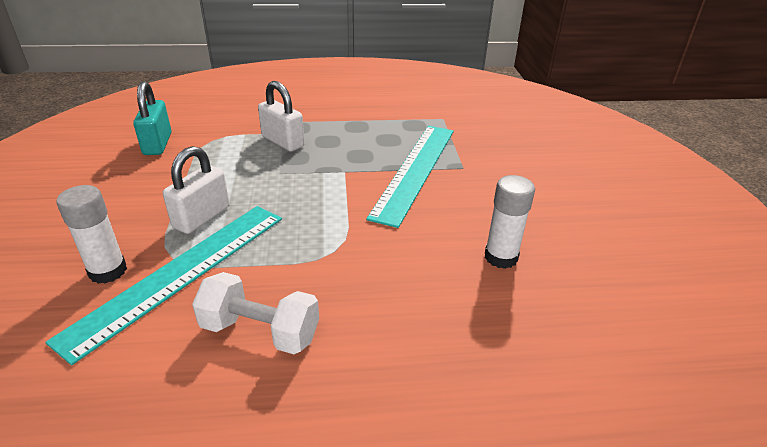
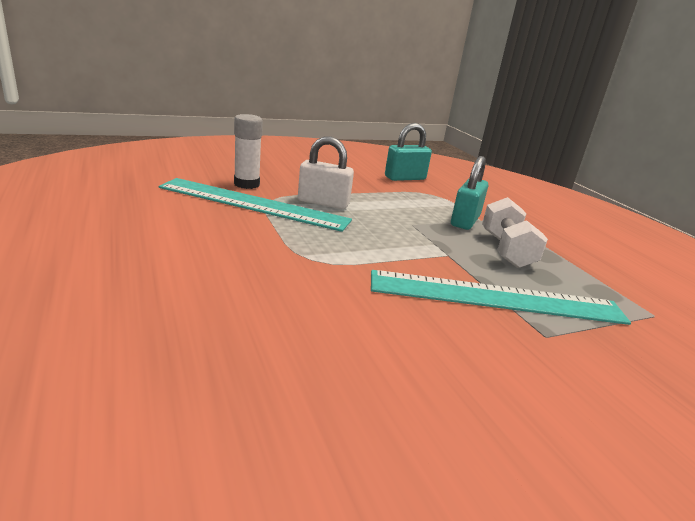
camera: 70 degrees right, 10 degrees down
white dumbbell [192,272,319,354] -> white dumbbell moved to [482,197,548,268]
white padlock [258,81,304,151] -> turquoise padlock [451,156,488,230]
white glue stick [485,175,535,269] -> none

